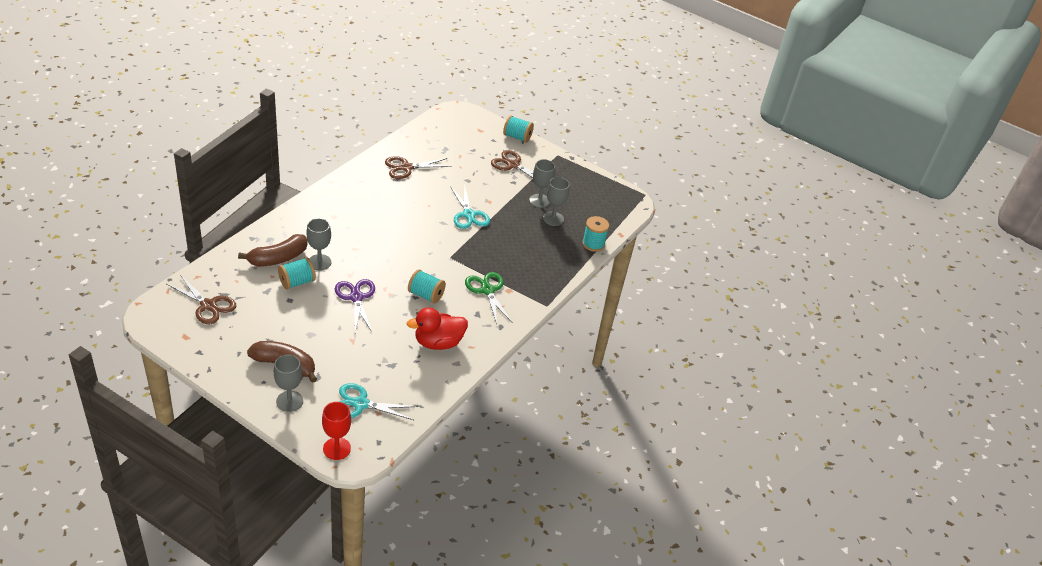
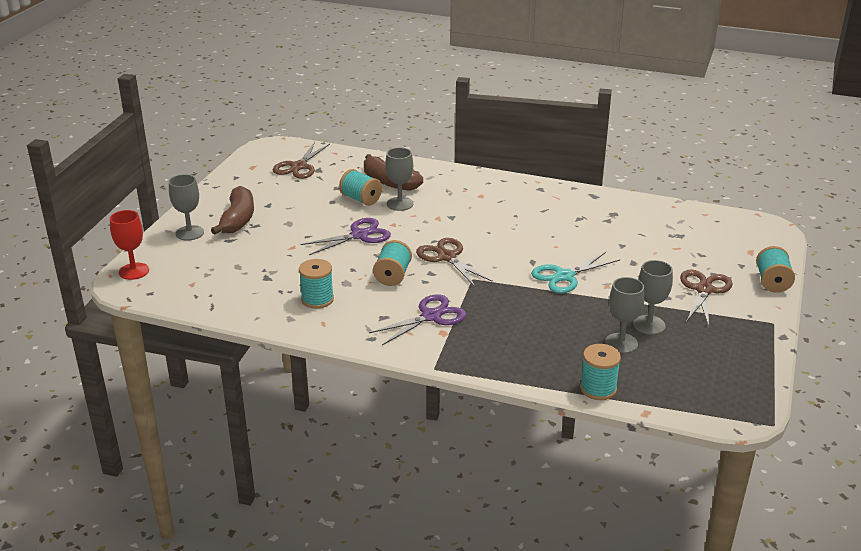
camera: 80 degrees right, 10 degrees down
turquoise scissors [339,383,418,420] -> none
brown scissors [385,156,451,179] -> brown scissors moved to [416,238,493,286]
red duck [406,308,468,350] -> turquoise spool [299,259,334,309]
green scissors [465,272,513,324] -> purple scissors [369,294,467,345]

